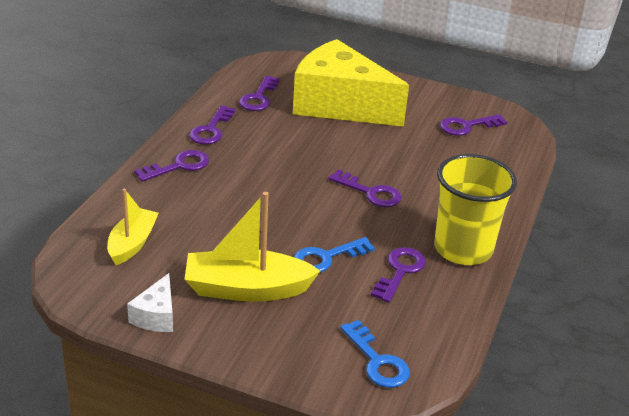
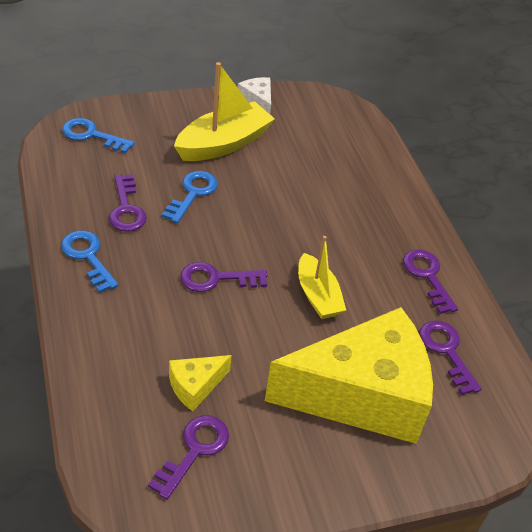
camera: 140 degrees right, 10 degrees up
yellow boat [107,189,159,265] -> yellow boat moved to [298,236,346,319]
purple key [134,150,209,182] -> none
yellow cup [434,154,517,265] -> blue key [61,230,118,293]
none -> yellow cheese [169,355,232,411]

